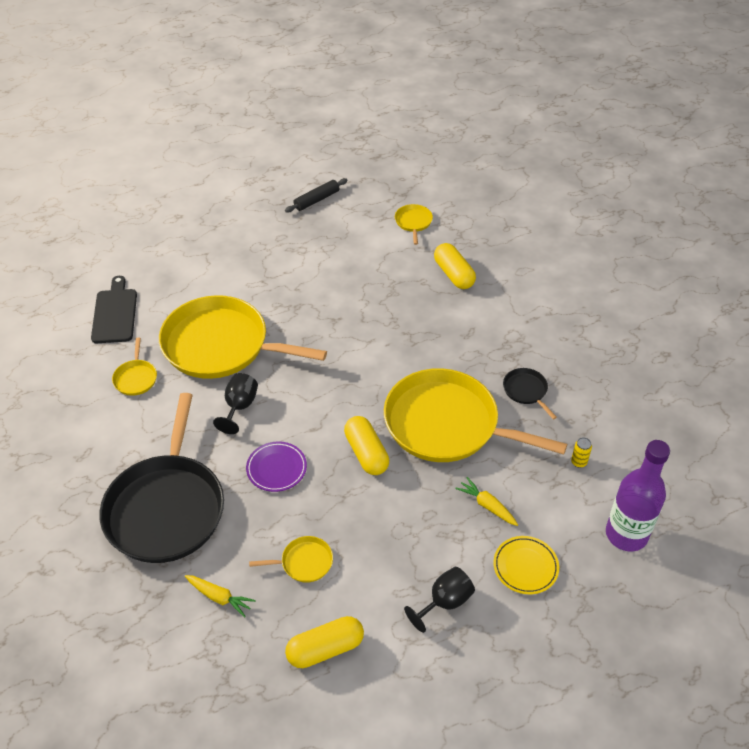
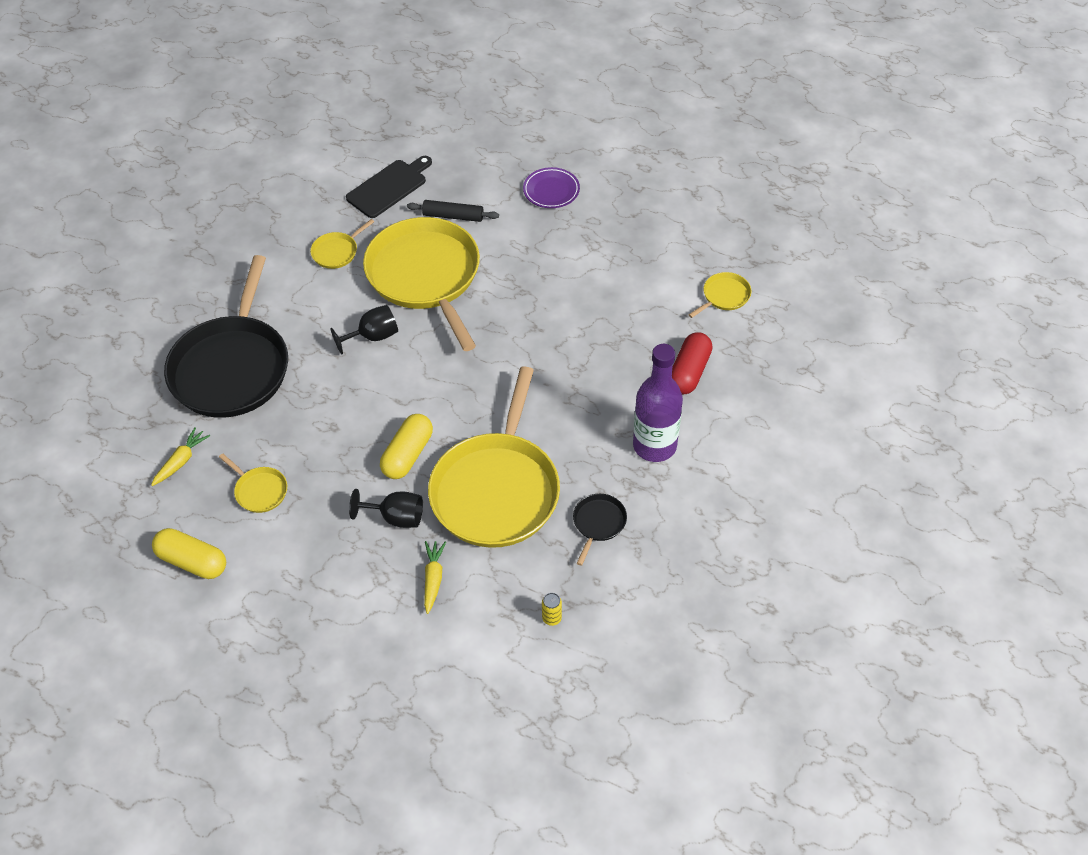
camera: 50 degrees right, 5 degrees up
black pan [99,393,224,563] -> black pan turned 45 degrees counterclockwise [164,255,288,418]
yellow carrot [185,575,256,618] -> yellow carrot turned 135 degrees counterclockwise [151,427,210,486]
purple plate [246,441,307,492] -> purple plate moved to [523,167,580,208]
black rolling pin [285,178,348,213] -> black rolling pin moved to [407,200,499,222]
yellow pan [384,368,567,462] -> yellow pan turned 150 degrees counterclockwise [428,366,560,548]
black goblet [404,567,475,633] -> black goblet moved to [349,489,423,528]
yellow capsule [434,243,476,289] -> red capsule [672,332,713,394]
yellow plate [493,536,559,594] -> none
purple bottle [606,440,670,552] -> purple bottle moved to [633,344,683,462]

